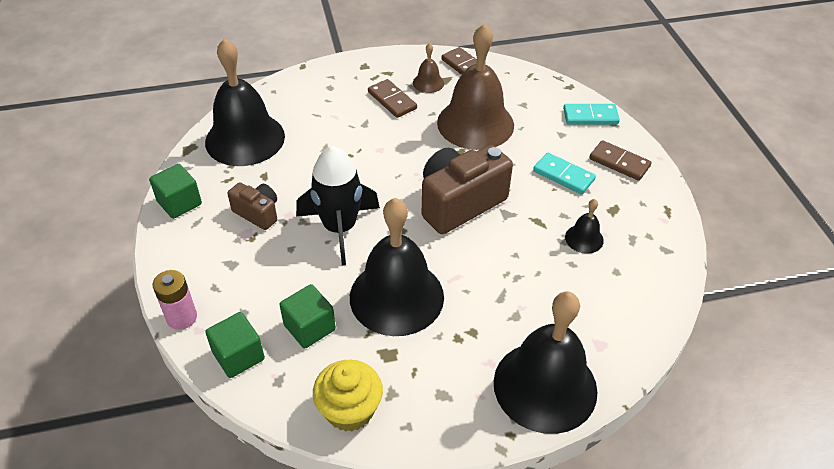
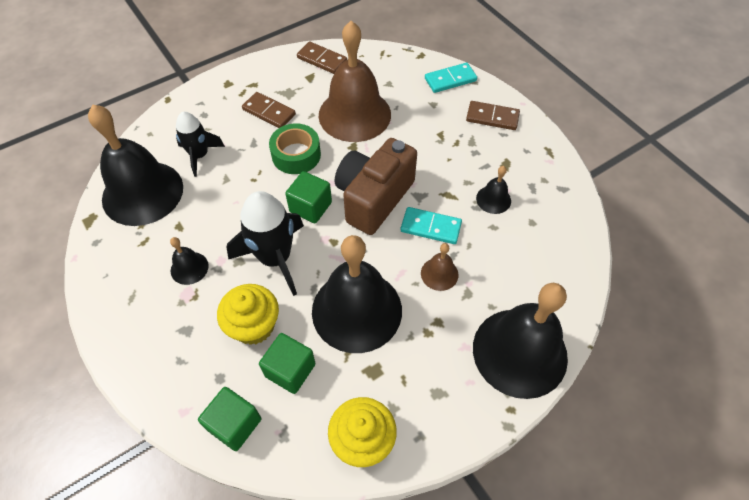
camera: 20 degrees left, 10 degrees up
green cube [149,164,202,219] -> green cube moved to [285,171,332,223]
pink battery [153,270,197,330] -> none
brown camera [227,182,277,230] -> black bell [170,237,209,285]
brown bell [413,43,444,93] -> brown bell moved to [421,243,459,291]
turquoise domino [533,153,596,194] -> turquoise domino moved to [400,207,462,244]
none -> black rocket [176,112,225,177]
none -> yellow cupcake [217,284,279,345]
none -> green tape [269,123,321,174]

